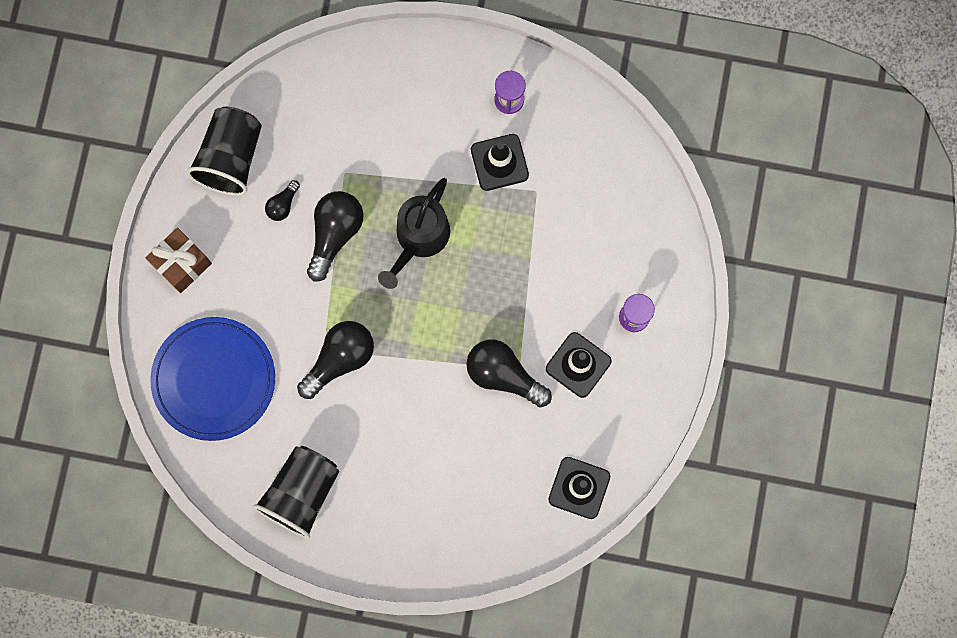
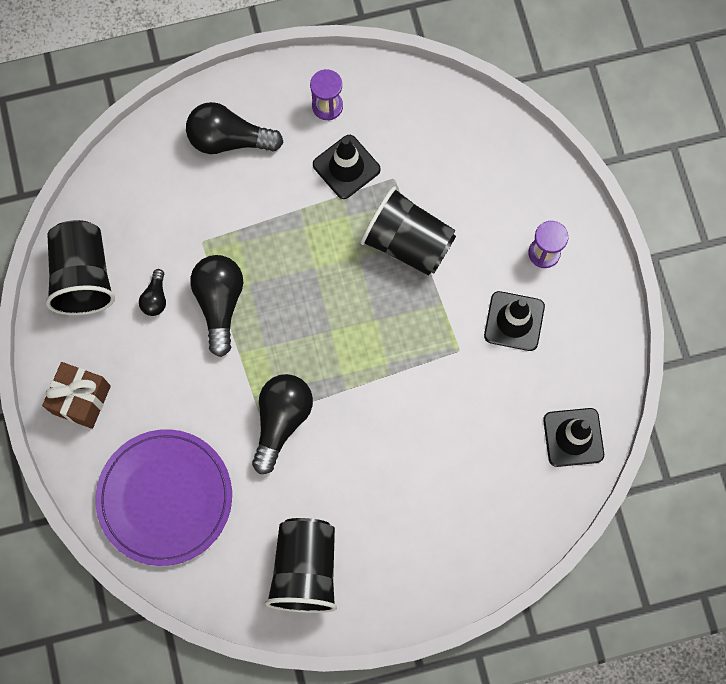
camera: 25 degrees left, 5 degrees down
blue plate [150,317,275,441] -> purple plate [95,429,232,566]
black watering can [378,178,450,289] -> none
black light bulb [466,339,552,408] -> black light bulb moved to [186,102,284,154]
none -> black cup [360,186,456,276]

